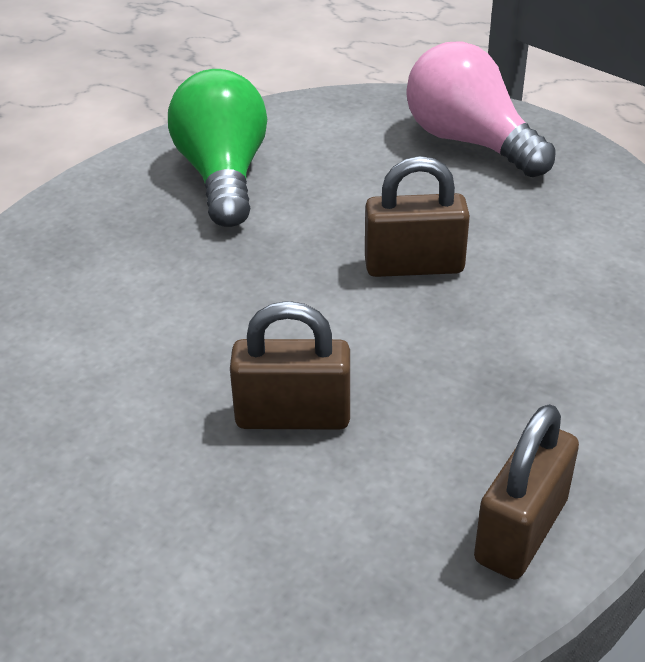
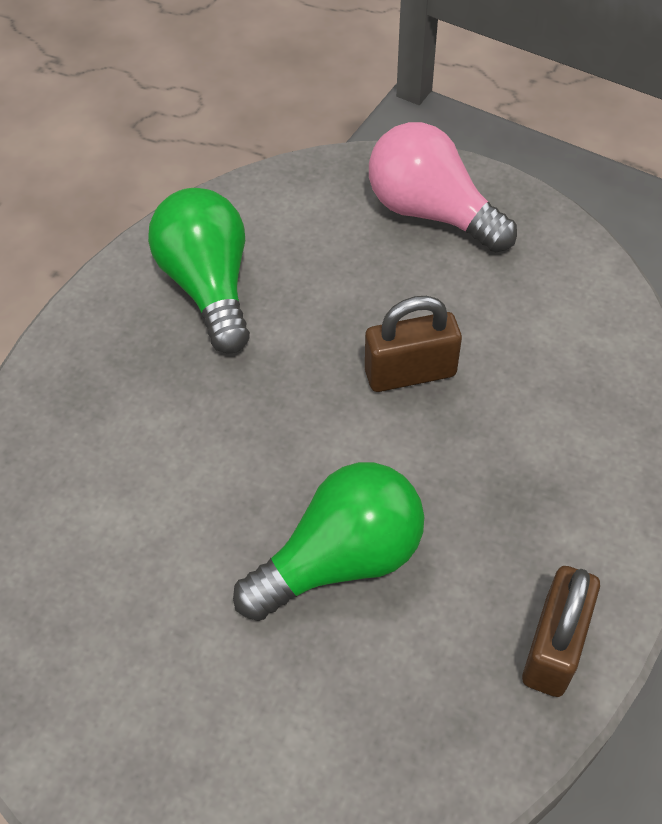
camera: 10 degrees left, 15 degrees up
brown padlock [230,301,350,430] -> green light bulb [233,462,424,621]

